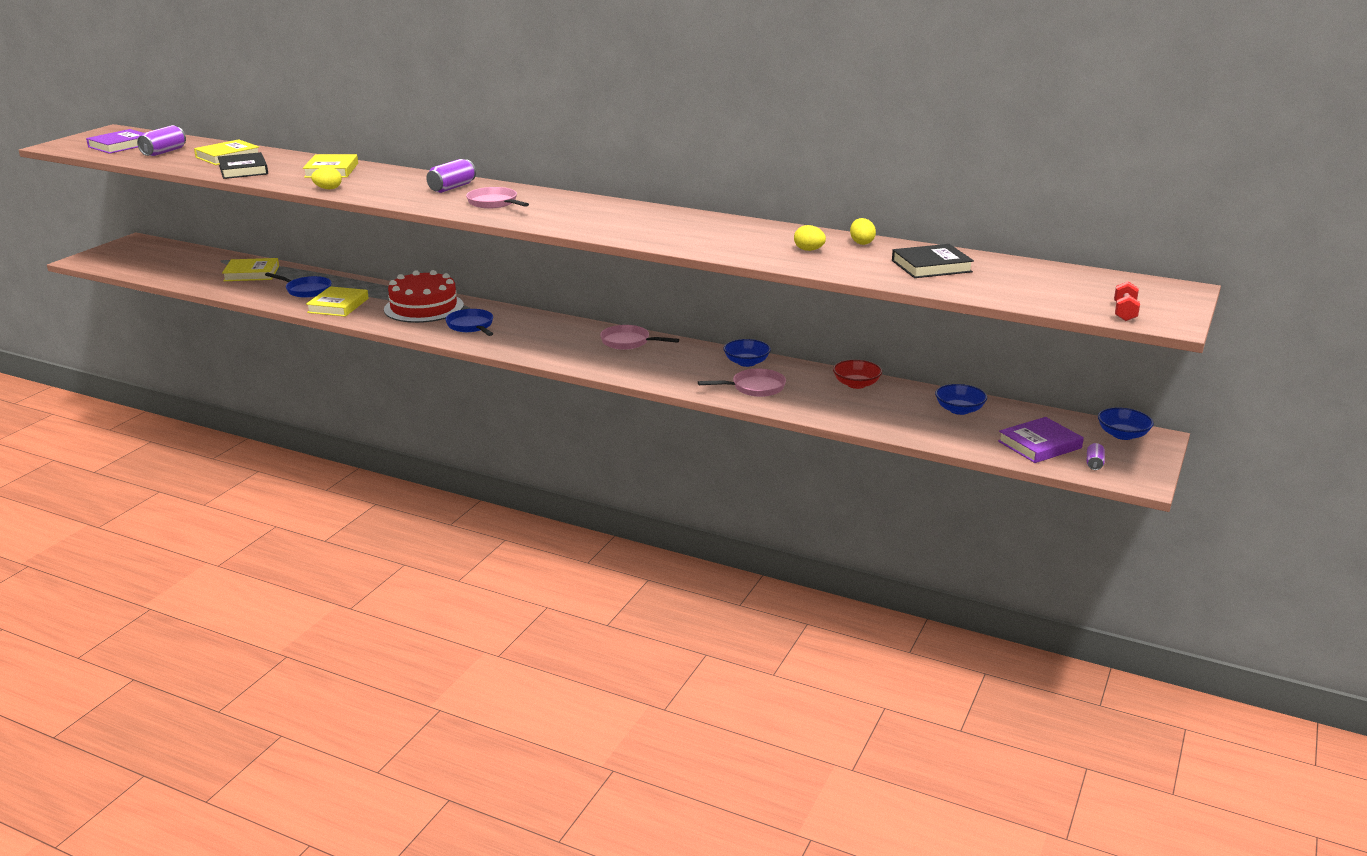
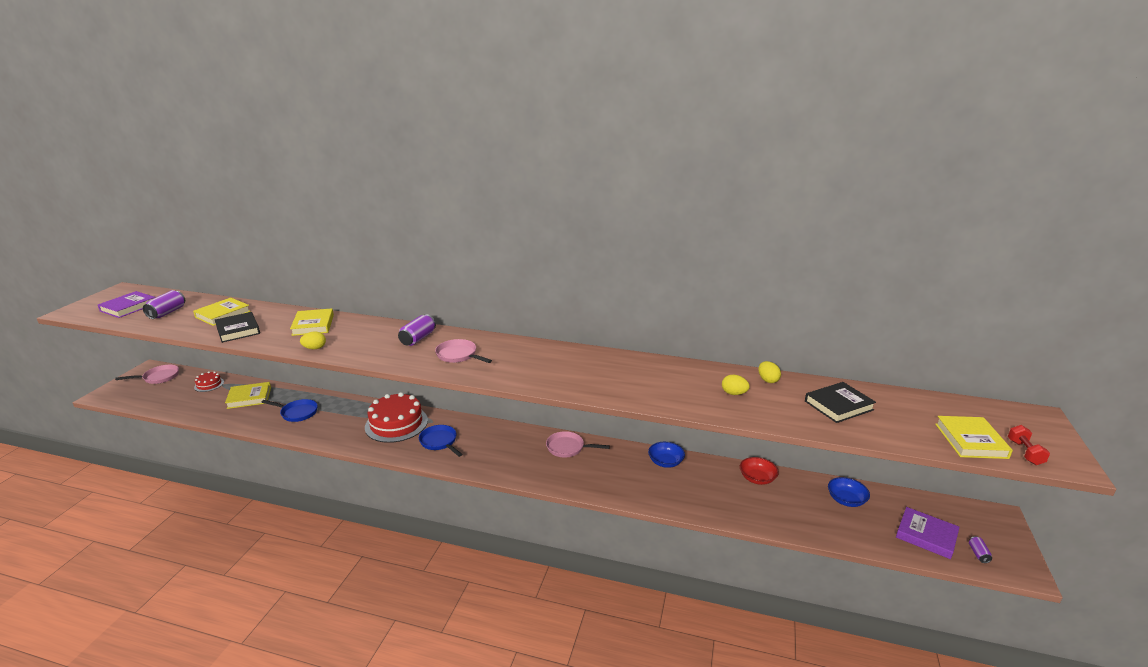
camera: 10 degrees left, 0 degrees up
yellow book [306,286,368,317] -> yellow book moved to [935,416,1013,459]
pink pan [698,369,786,397] -> pink pan moved to [115,365,179,384]
purple book [998,417,1084,463] -> purple book turned 75 degrees clockwise [896,507,960,559]
blue bowl [1098,408,1154,440] -> none
none -> red cake [194,371,224,392]

